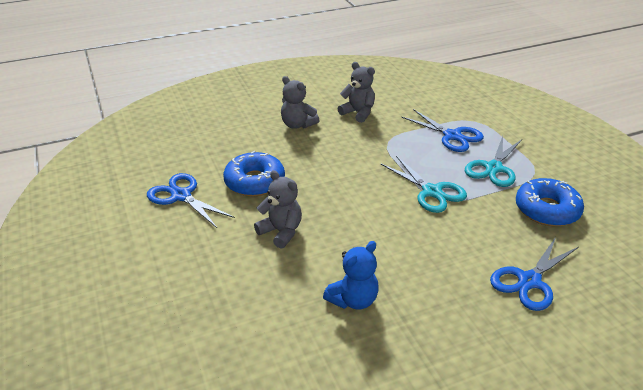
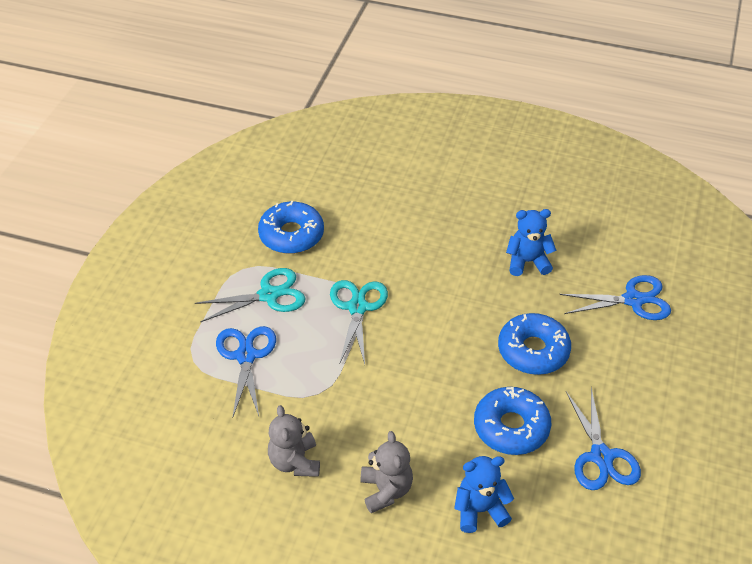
camera: 140 degrees left, 10 degrees up
grey teddy bear [254,170,302,249] -> blue donut [498,313,571,375]
blue scissors [490,237,579,311] -> blue scissors moved to [559,275,671,320]
none -> blue teddy bear [454,456,514,533]

